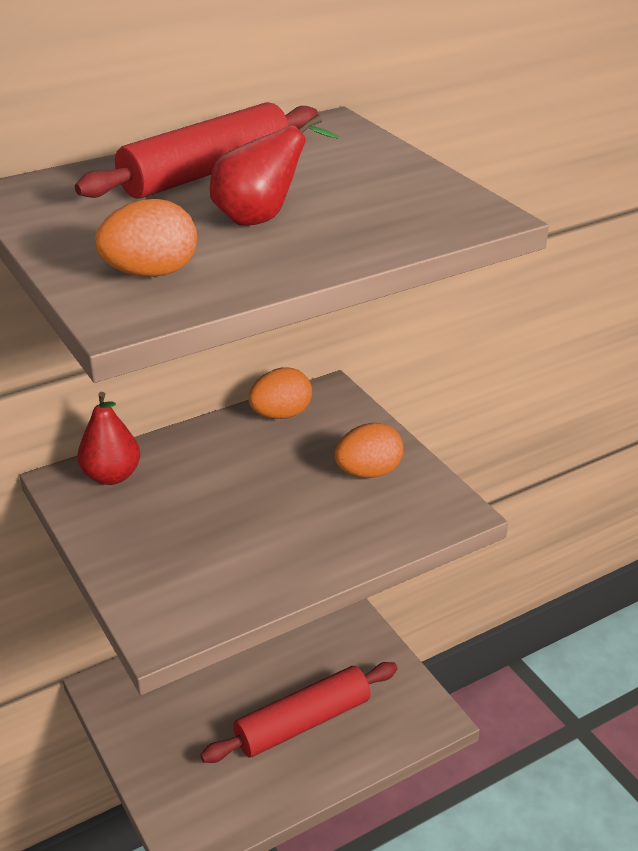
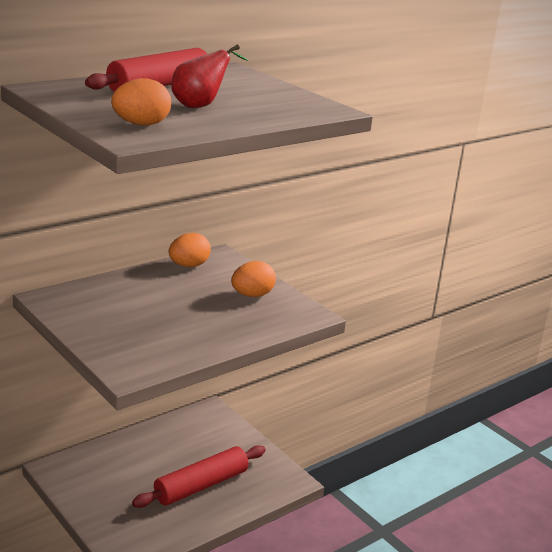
camera: 10 degrees left, 10 degrees down
red pear [77,392,140,485] -> none

